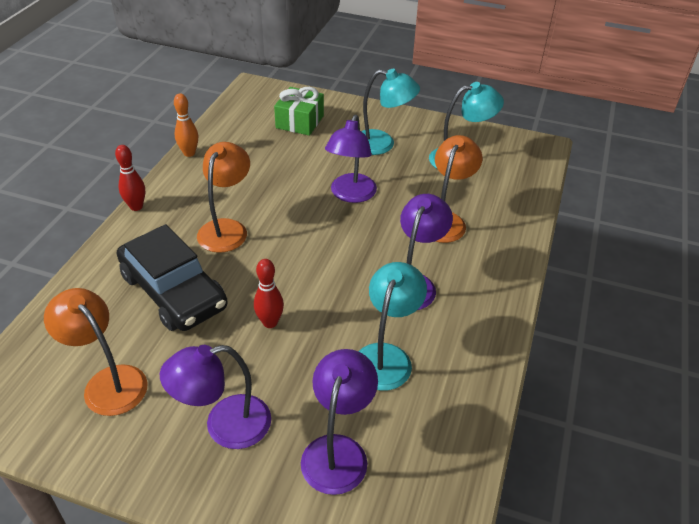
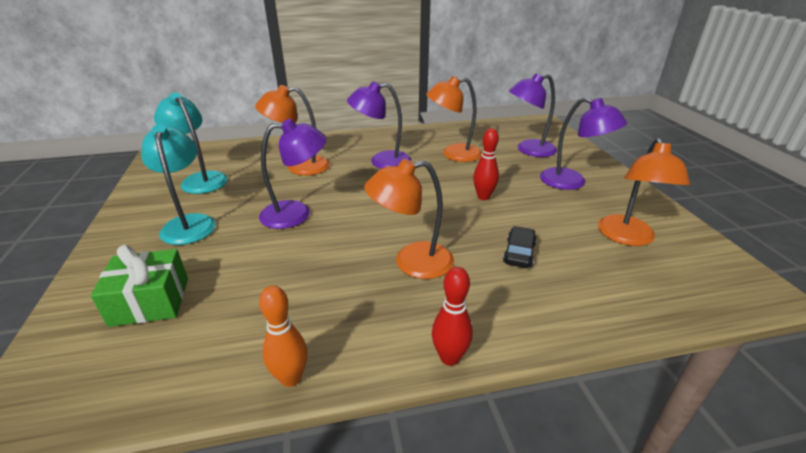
camera: 120 degrees left, 10 degrees down
black car [117,224,228,331] -> black car [503,226,537,268], size x0.43
turquoise lamp [358,262,427,391] -> orange lamp [426,76,482,162]

